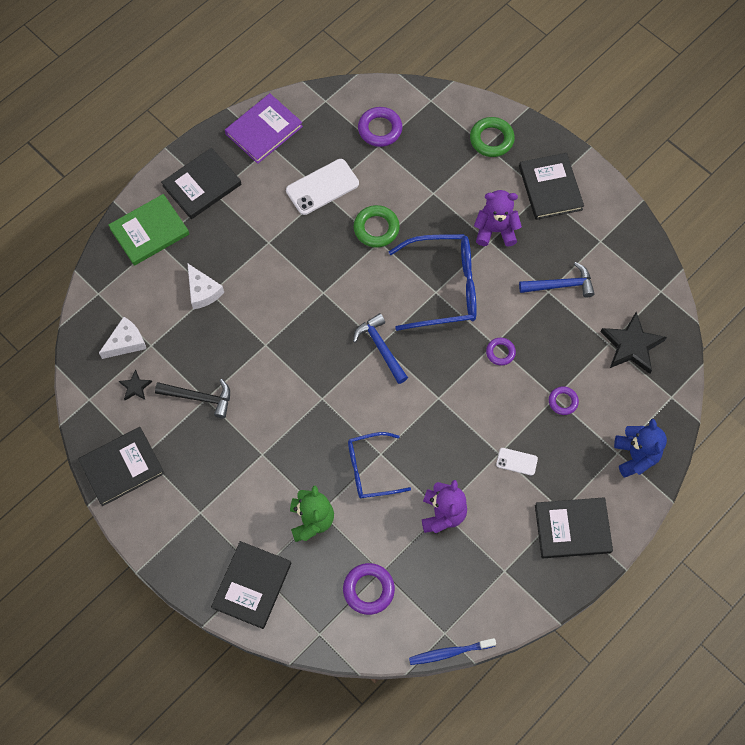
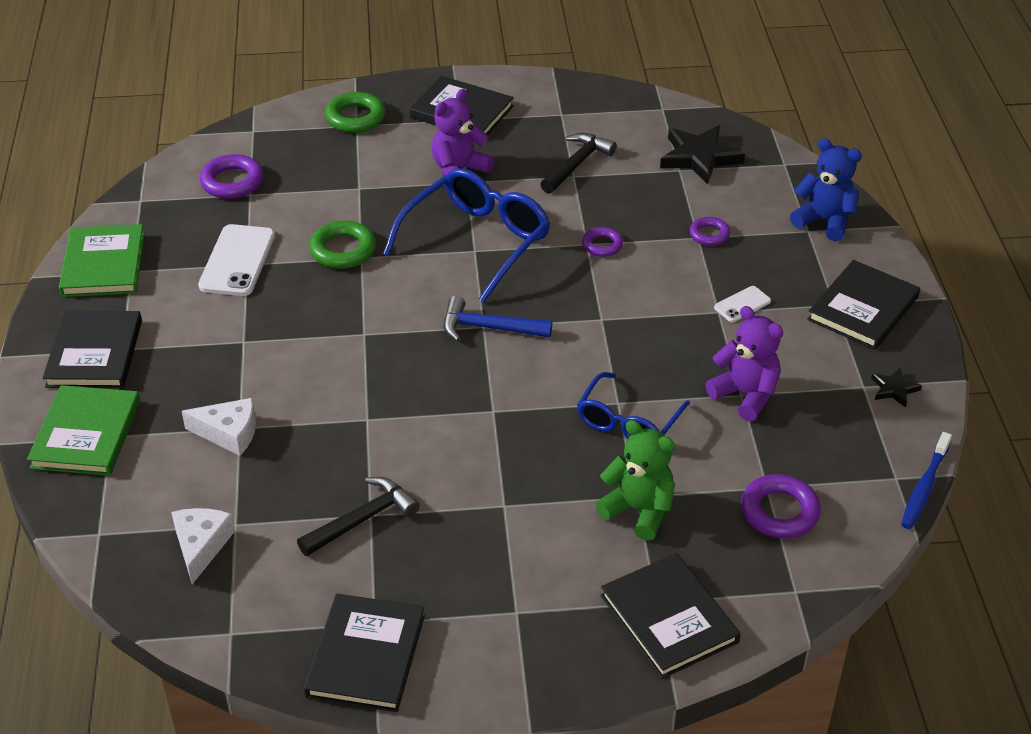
camera: 50 degrees left, 25 degrees down
black star [119,370,152,400] -> black star moved to [871,368,922,408]
purple book [225,93,303,164] -> green book [59,224,145,297]
blue hammer [519,262,595,297] -> black hammer [540,133,617,194]

